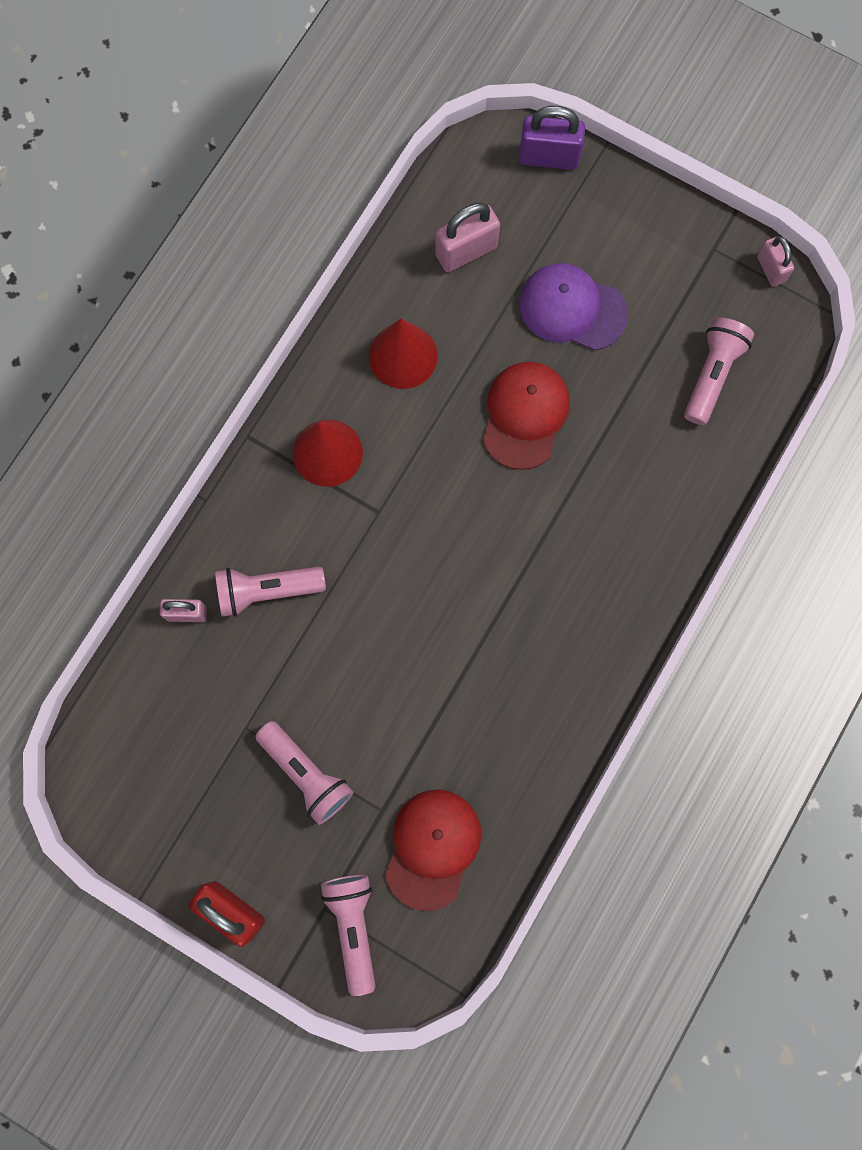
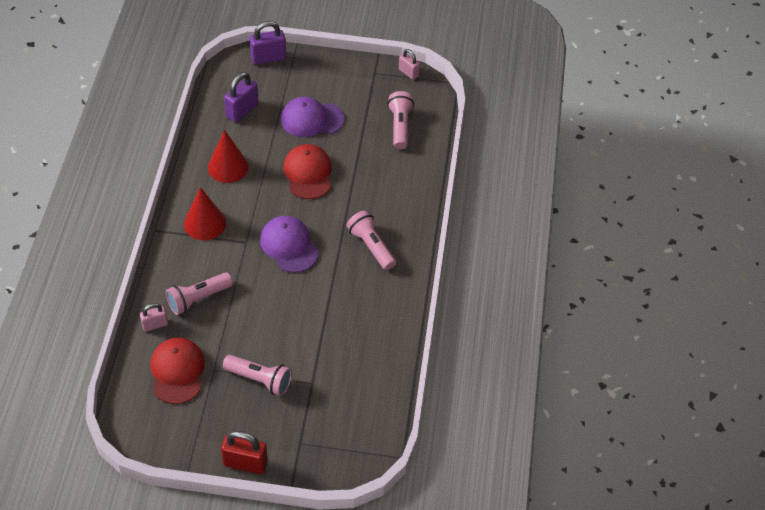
camera: 25 degrees left, 25 degrees down
pink flashlight [321,874,376,996] -> pink flashlight moved to [346,210,396,270]
red cap [385,789,481,911] -> red cap moved to [150,338,205,404]
pink padlock [435,202,500,272] -> purple padlock [224,72,259,123]
none -> purple cap [260,216,319,273]

